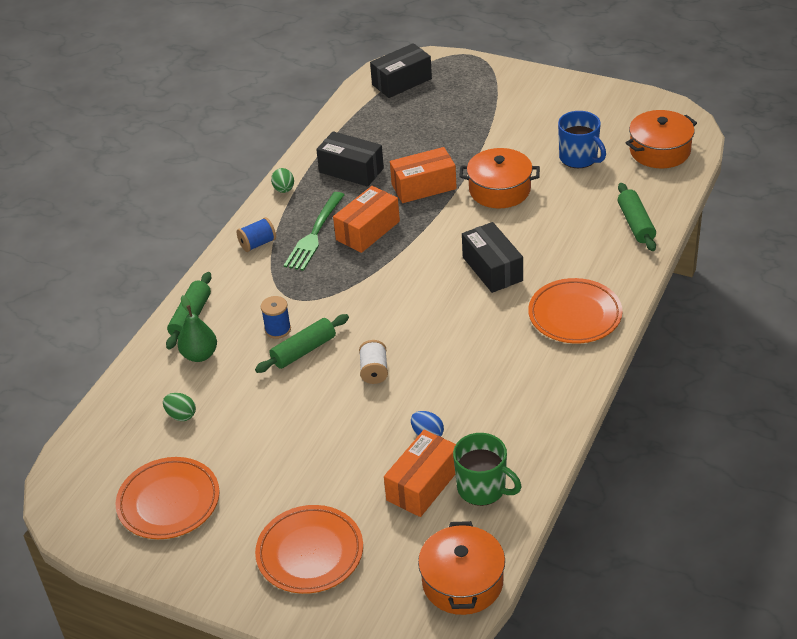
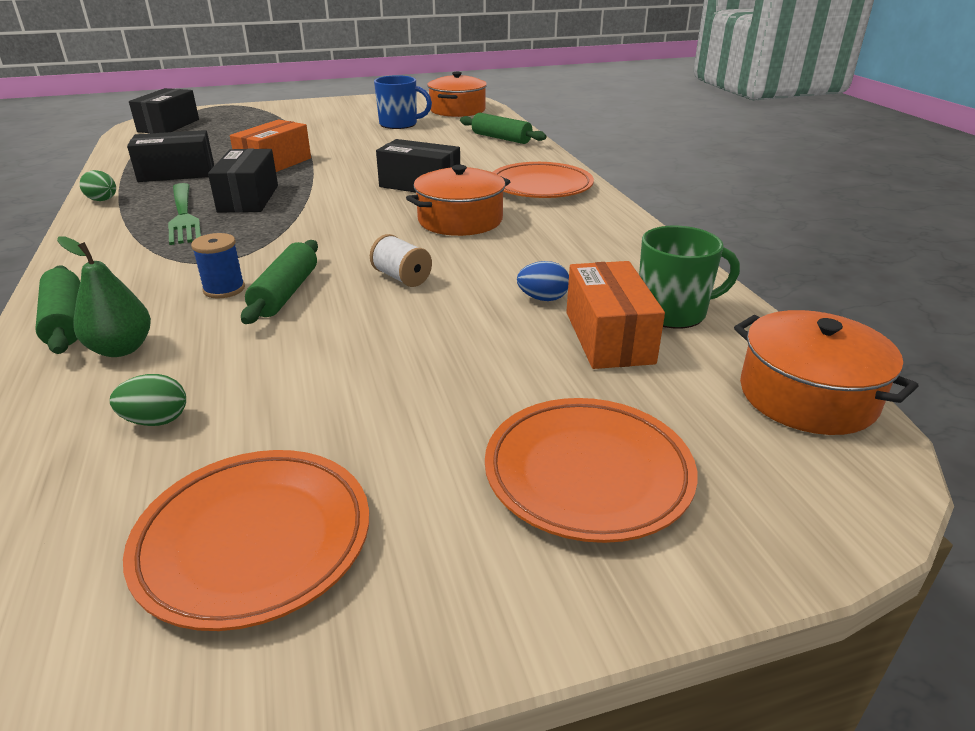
camera: 45 degrees left, 10 degrees down
blue spool [236,217,276,252] -> none
orange box [333,186,400,253] -> black box [208,149,278,212]
orange pot [459,148,540,208] -> orange pot moved to [406,165,511,236]

